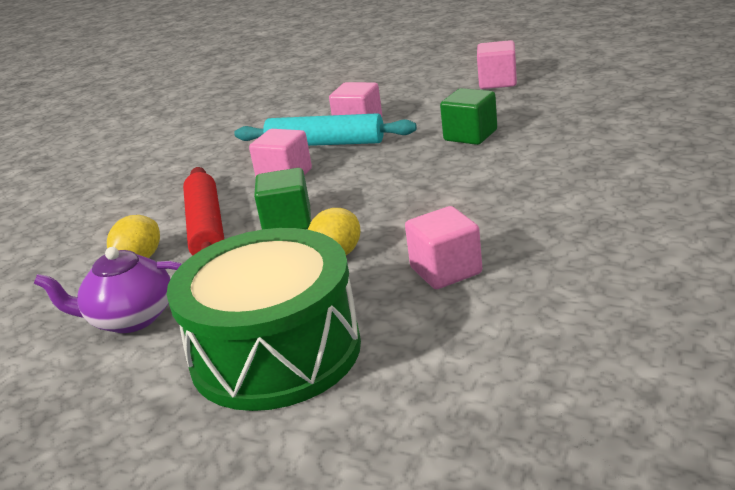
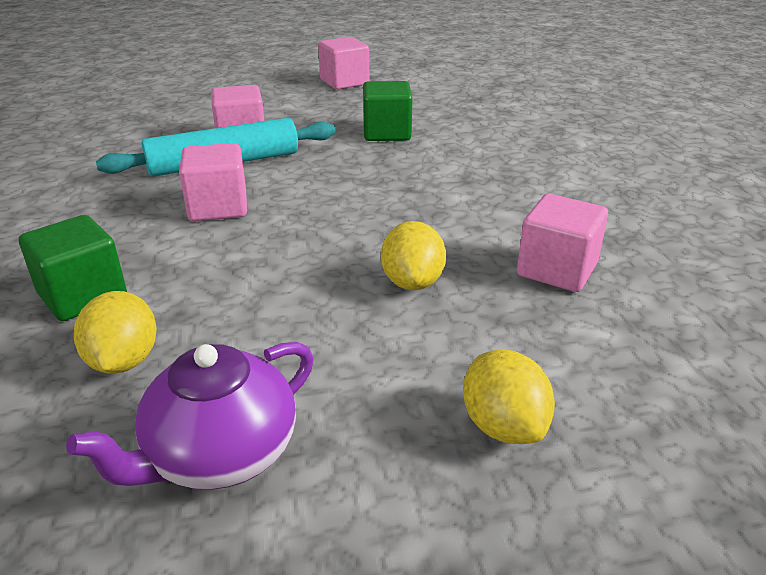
camera: 40 degrees left, 5 degrees up
green drum [166,228,361,411] -> yellow lemon [463,349,555,444]
red rolling pin [183,167,224,256] -> none
green cube [254,168,311,229] -> green cube moved to [19,215,127,321]

